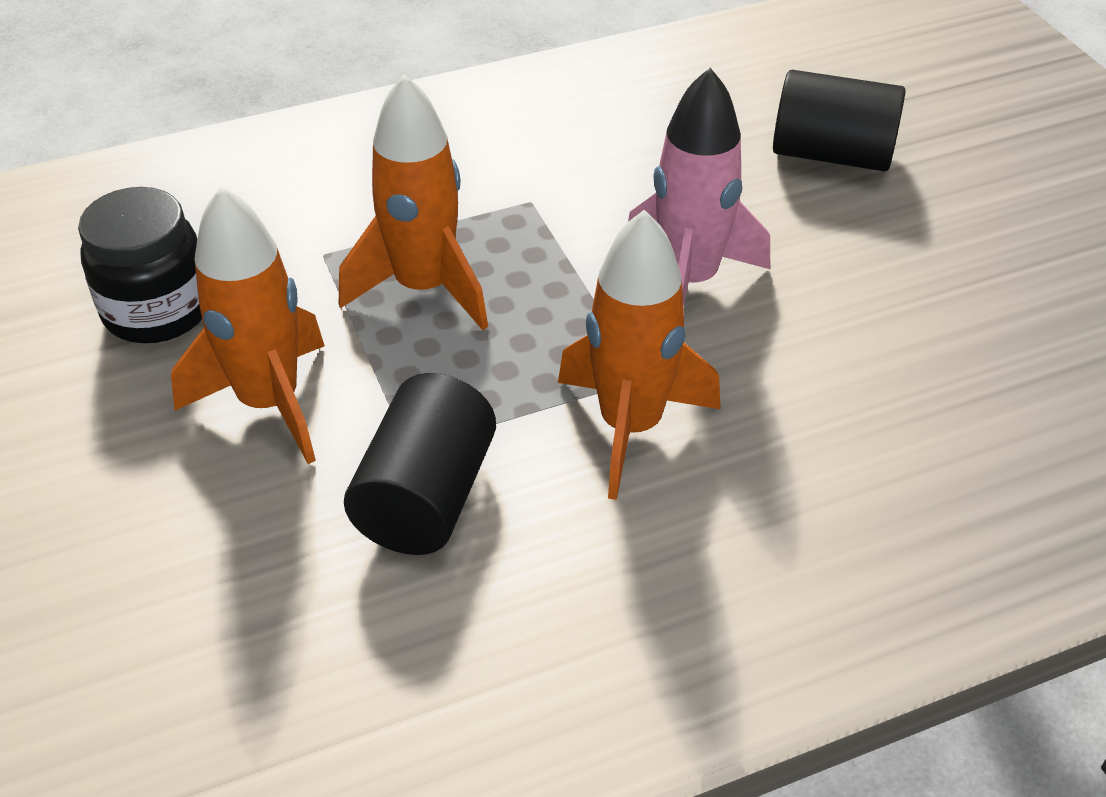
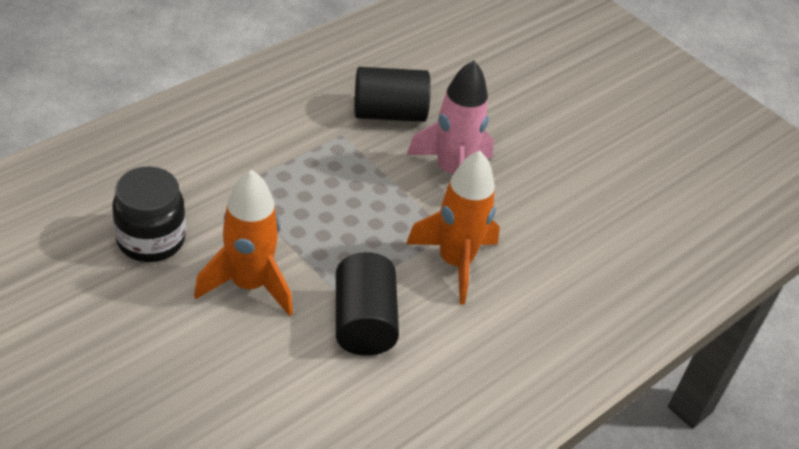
camera: 25 degrees left, 0 degrees up
orange rocket [339,74,488,330] -> none
black cylinder [773,70,906,171] -> black cylinder moved to [354,67,431,122]

